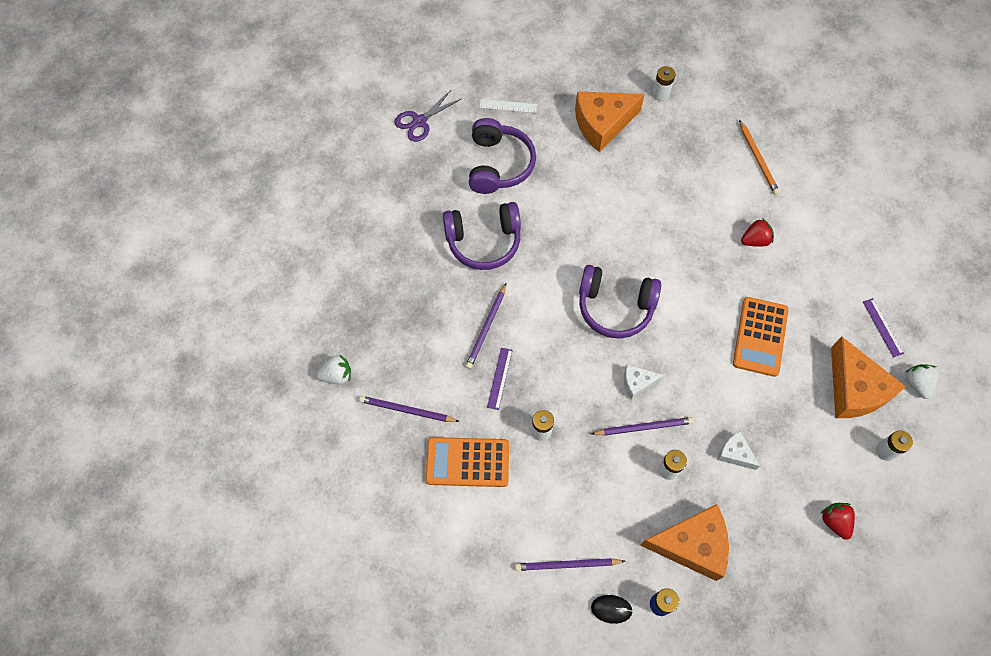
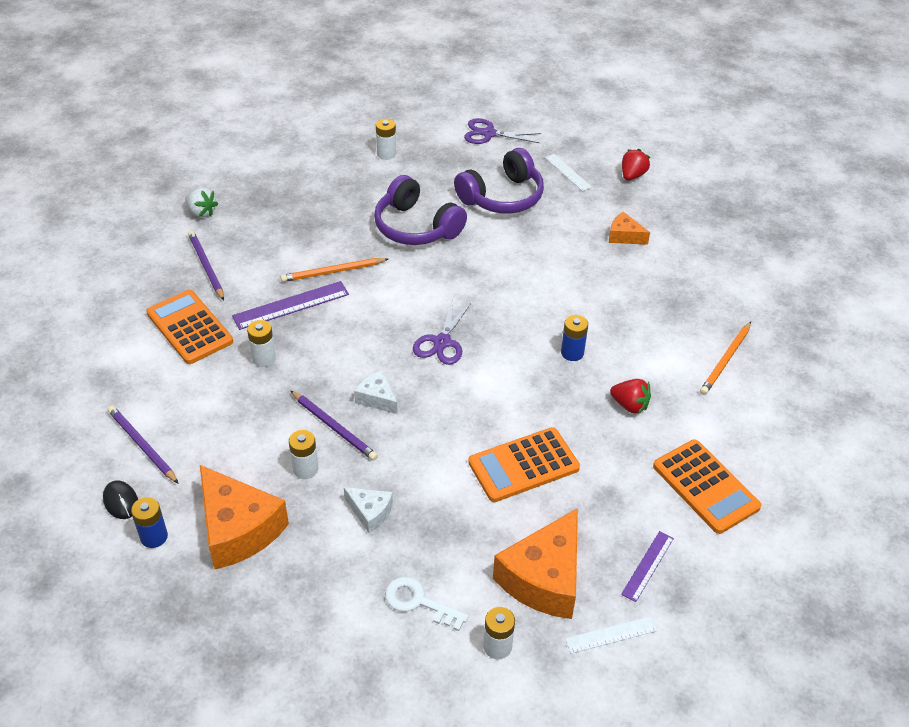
camera: 50 degrees right, 20 degrees down
purple pencil [465,284,506,369] -> orange pencil [281,258,388,282]
purple ruler [487,348,513,410] -> purple ruler [232,281,349,330], size x1.61
orange cheese [575,91,645,152] -> orange cheese [609,212,650,245], size x0.50
purple headphones [579,265,661,339] -> purple scissors [413,298,472,365]
white battery [652,66,676,101] -> white battery moved to [376,119,396,160]
white cheese [717,431,760,470] -> white cheese turned 120 degrees clockwise [344,487,393,533]
red strawberry [820,503,855,540] -> red strawberry moved to [622,149,650,181]
white strawberry [906,364,938,399] -> white ruler [565,616,657,654]
none -> white key [385,577,469,631]
none -> blue battery [561,315,588,361]
none -> orange calculator [653,439,761,534]

